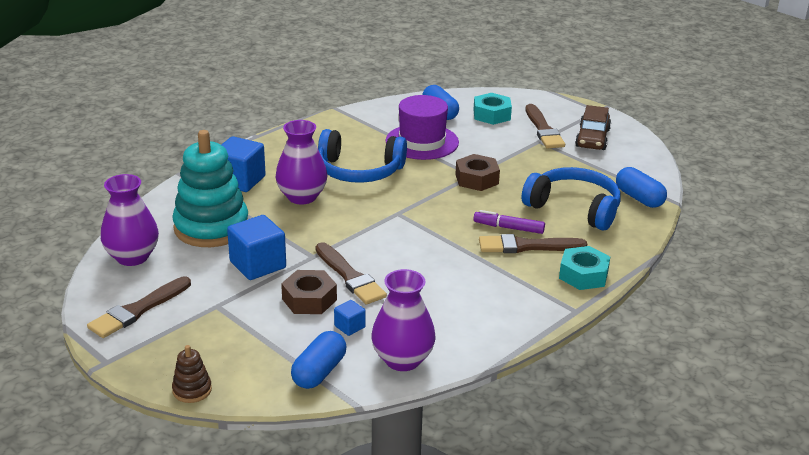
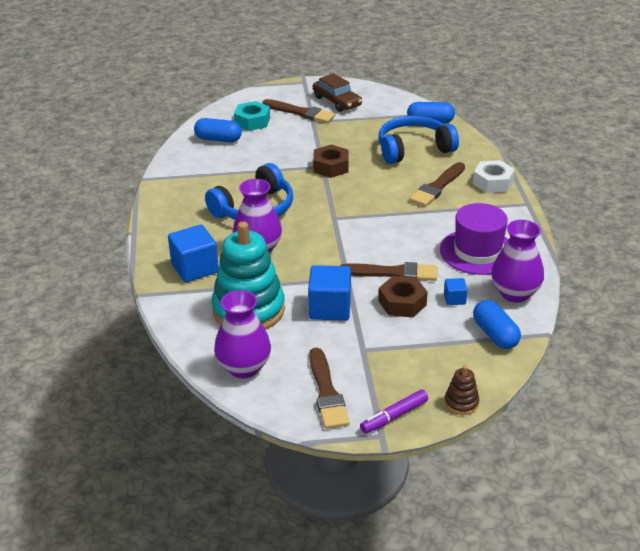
camera: 50 degrees left, 5 degrees up
purple hat [386,95,459,160] -> purple hat moved to [440,203,509,275]
purple marker [473,210,545,234] -> purple marker moved to [360,390,428,434]
turquoise nut [559,246,610,290] -> white nut [473,160,515,193]

